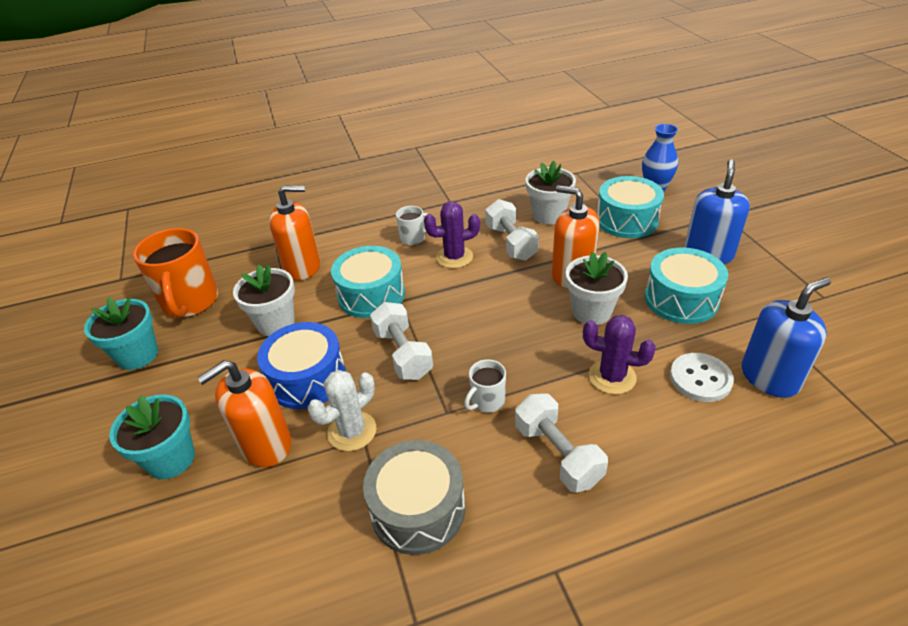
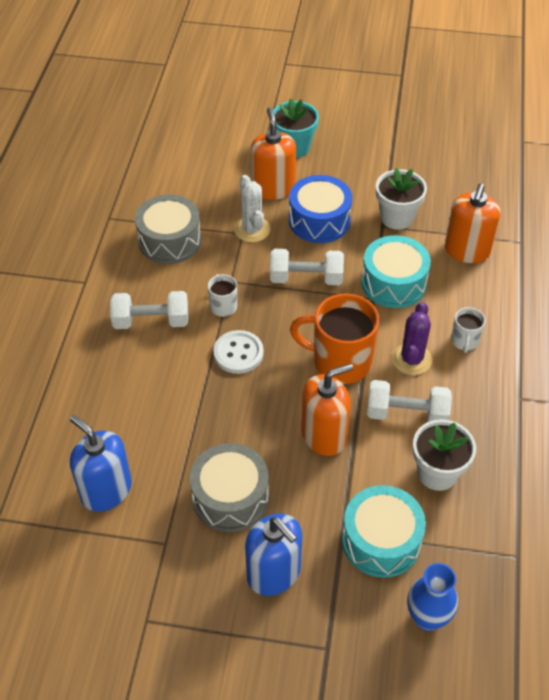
camera: 115 degrees right, 10 degrees up
turquoise flower pot [84,297,158,370] -> none
orange mug [133,228,218,318] -> orange mug moved to [290,293,379,384]
white flower pot [566,252,628,325] -> none
purple cactus [583,315,656,394] -> none
turquoise drum [645,247,728,324] -> grey drum [190,443,269,532]
white button [670,353,734,402] -> white button moved to [213,330,264,374]
blue soap dispenser [742,277,831,398] -> blue soap dispenser turned 135 degrees clockwise [70,415,132,512]

